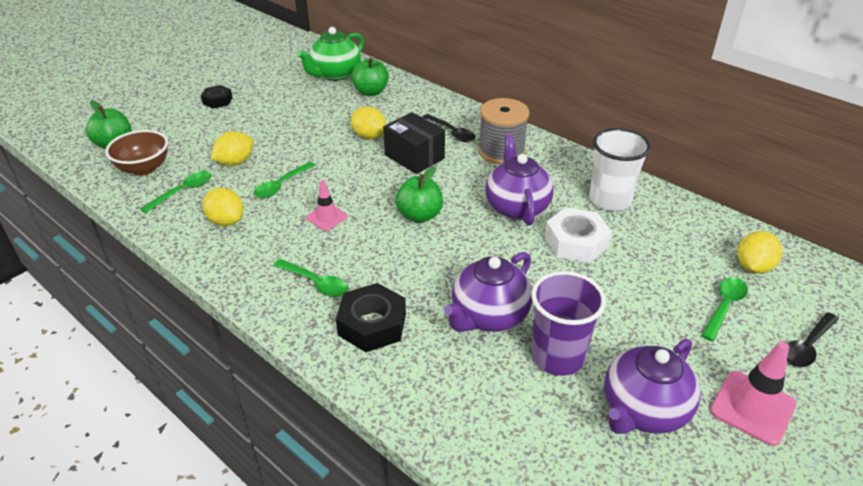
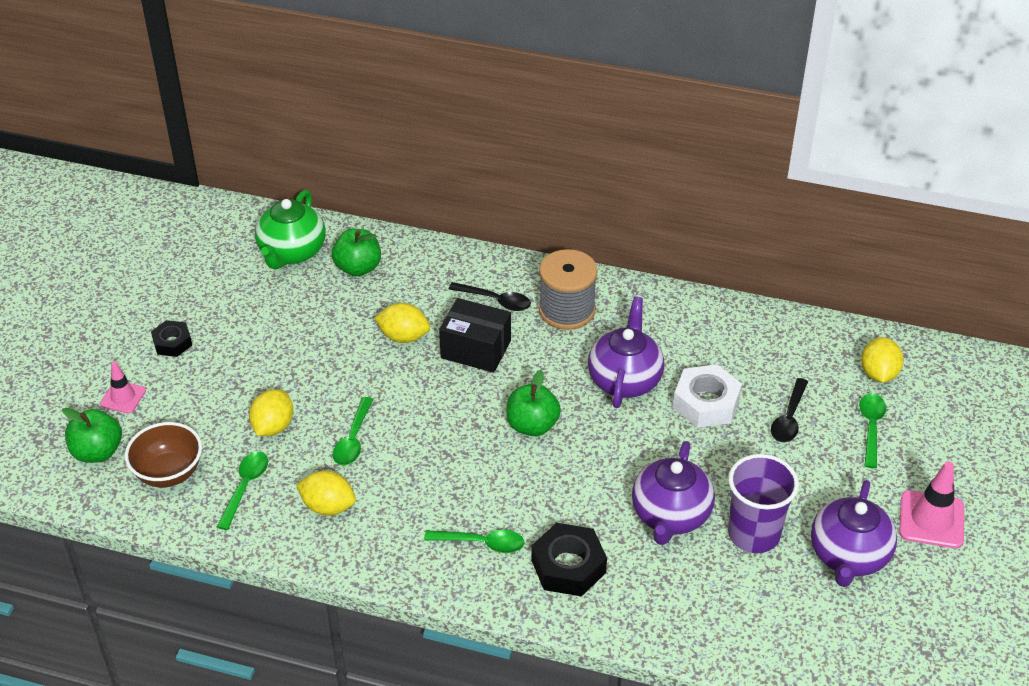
camera: 25 degrees left, 5 degrees up
pink traffic cone [306,180,348,231] -> pink traffic cone moved to [100,361,146,414]
purple teapot [485,134,554,226] -> purple teapot turned 45 degrees clockwise [588,296,664,408]
white cup [589,128,651,211] -> none
black spoon [787,312,839,367] -> black spoon moved to [771,378,808,442]

